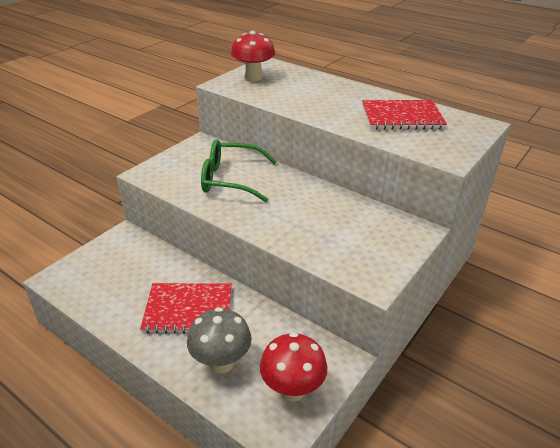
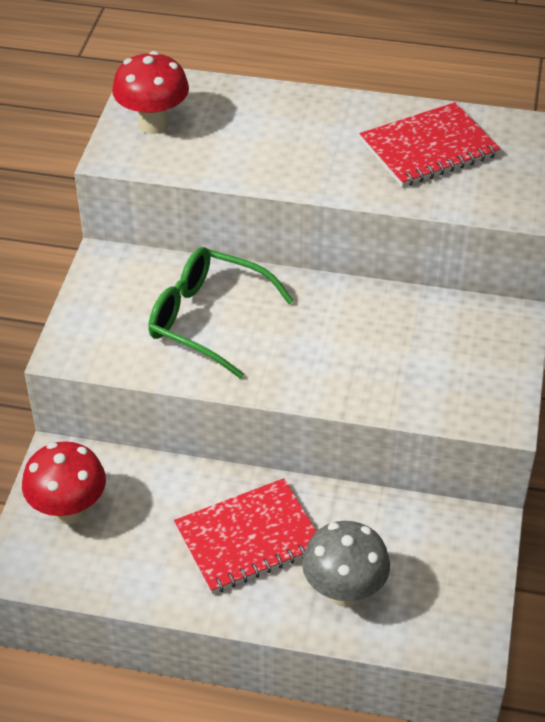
camera: 25 degrees left, 10 degrees up
green glasses [201,139,277,202] -> green glasses turned 45 degrees clockwise [148,247,294,379]
red mushroom [260,332,327,402] -> red mushroom moved to [22,441,106,524]

